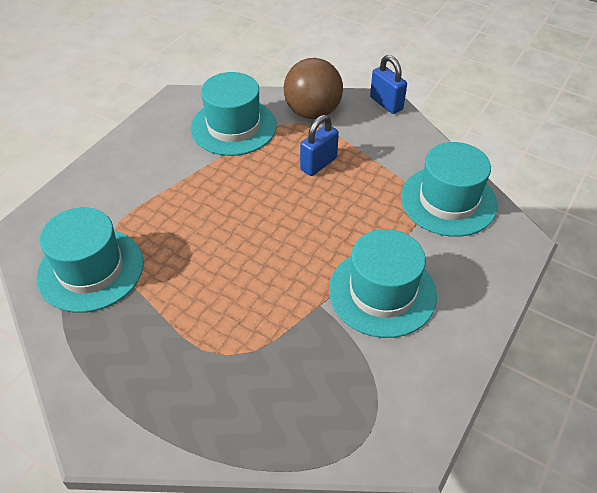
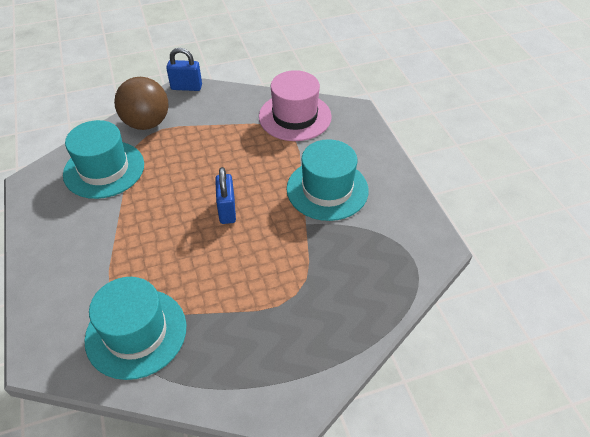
camera: 50 degrees left, 0 degrees up
blue padlock [300,115,339,176] -> blue padlock moved to [215,167,236,224]
turquoise hat [401,142,497,237] -> pink hat [259,70,332,141]

